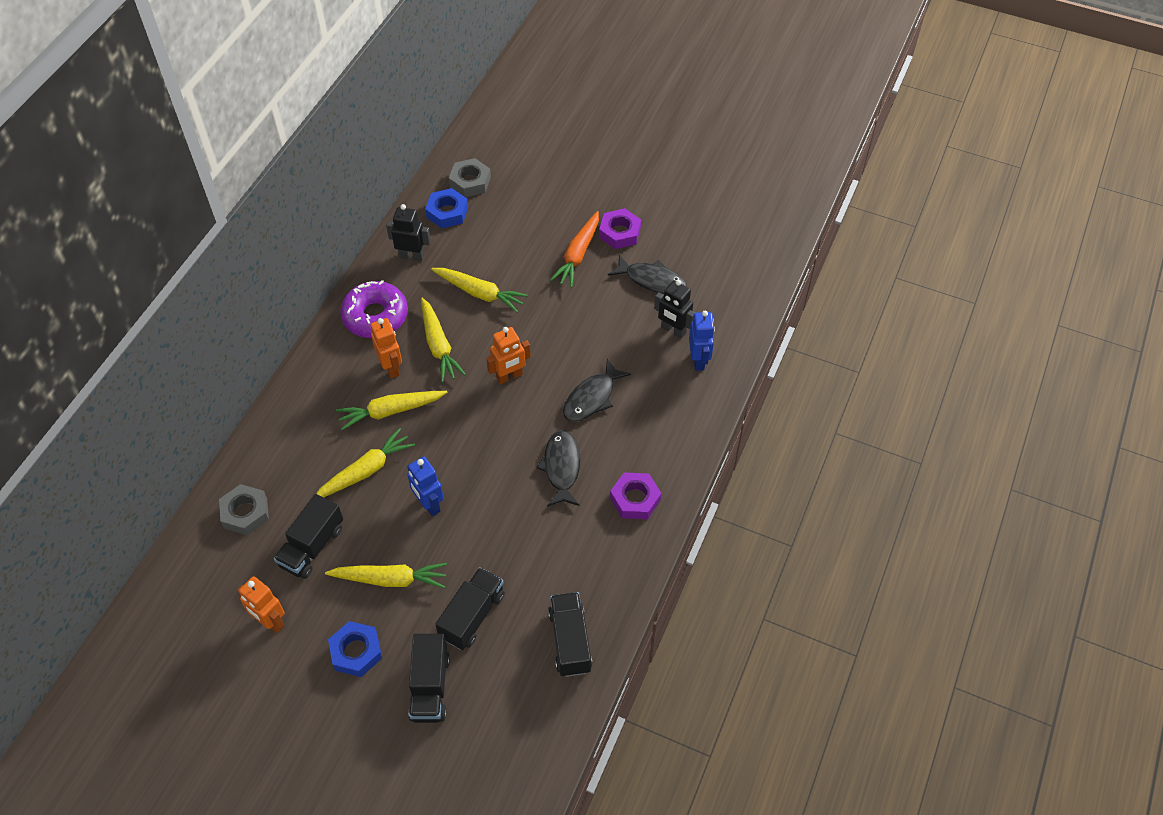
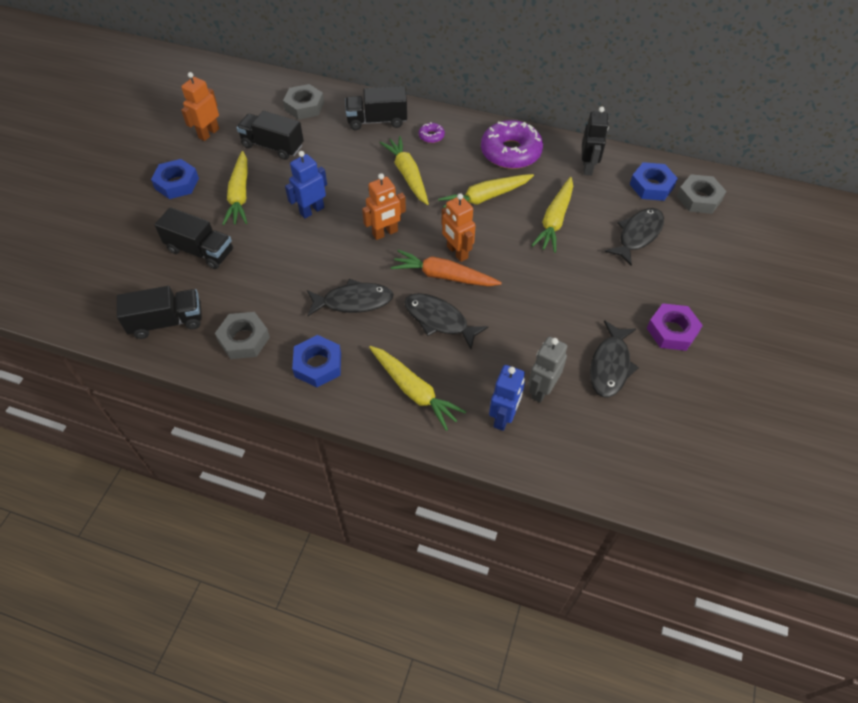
camera: 85 degrees right, 0 degrees up
yellow carrot [316,428,415,498] -> yellow carrot moved to [369,346,466,431]
orange robot [370,318,402,378] -> orange robot moved to [362,173,406,240]
black truck [408,634,450,723] -> black truck moved to [345,86,407,130]
orange carrot [550,211,599,287] -> orange carrot moved to [391,250,502,286]
purple nut [610,472,661,519] -> blue nut [292,335,341,387]
black robot [654,280,695,339] -> grey robot [528,336,567,403]
blue robot [689,311,715,371] -> blue robot turned 60 degrees counterclockwise [489,365,525,431]
none -> grey nut [215,312,270,359]
none -> purple donut [419,122,445,143]
none -> black fish [605,208,664,266]

